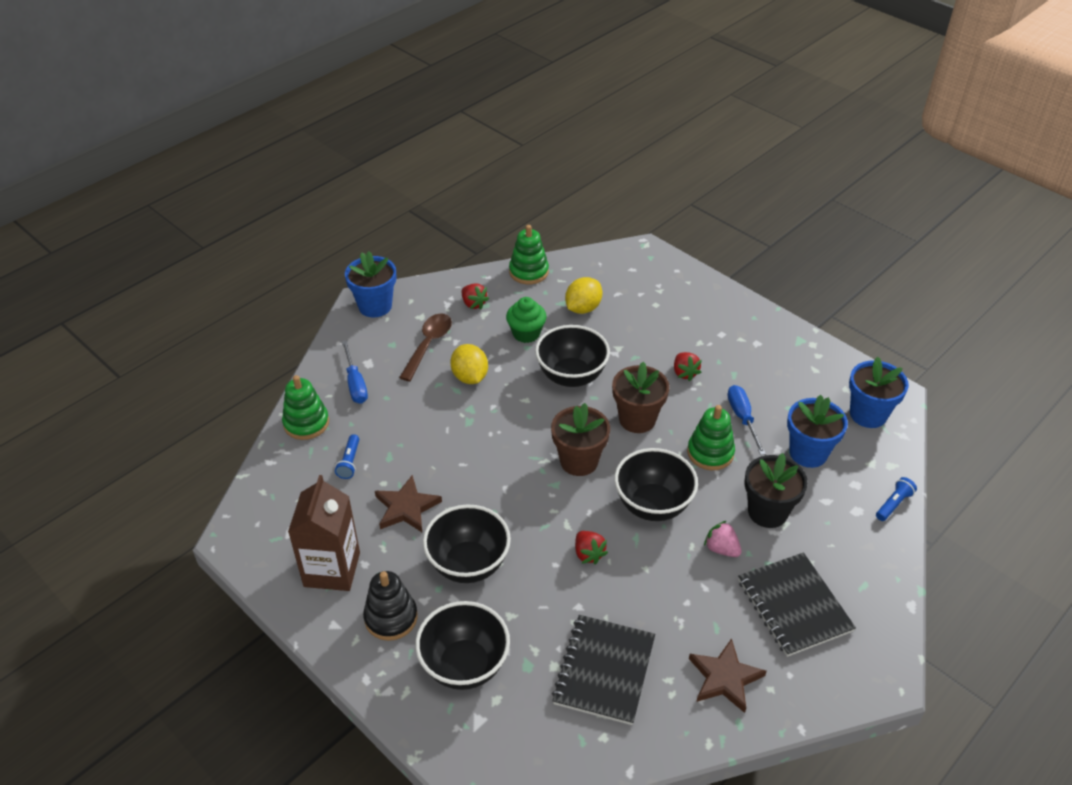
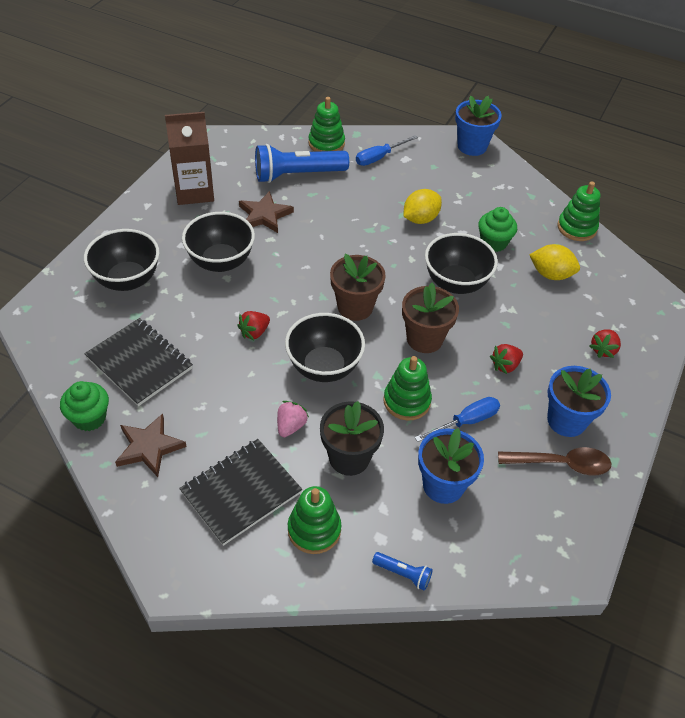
camera: 70 degrees right, 5 degrees up
blue flashlight [335,434,359,479] -> blue flashlight [255,144,349,183], size x2.25
black stacking toy [363,571,418,641] -> none
brown spoon [399,313,452,381] -> brown spoon moved to [498,447,611,475]
red strawberry [462,284,489,309] -> red strawberry moved to [590,329,621,358]
black notebook [552,615,655,725] -> black notebook turned 45 degrees clockwise [84,318,193,406]
blue flower pot [849,356,909,428] -> blue flower pot moved to [547,366,611,437]
none -> green cupcake [60,381,109,431]
none -> green stacking toy [288,486,341,554]

